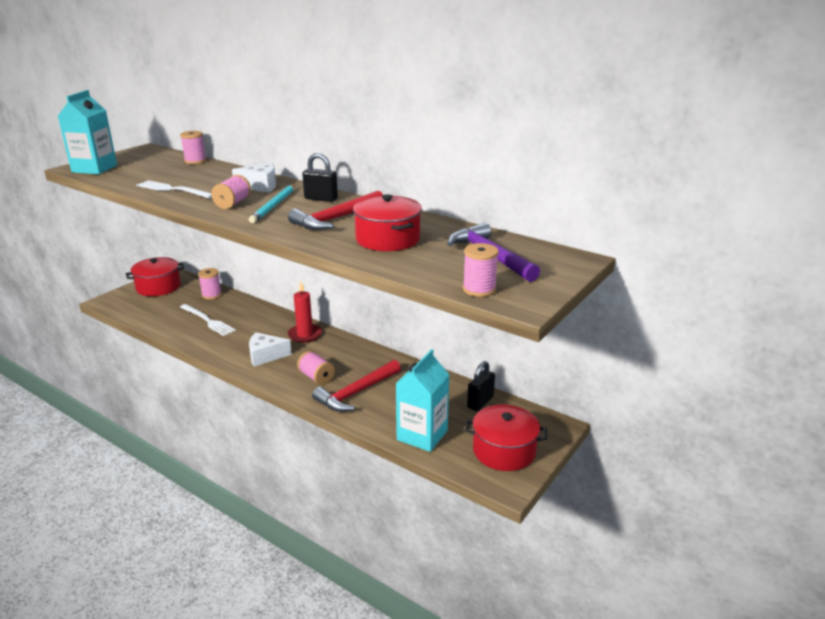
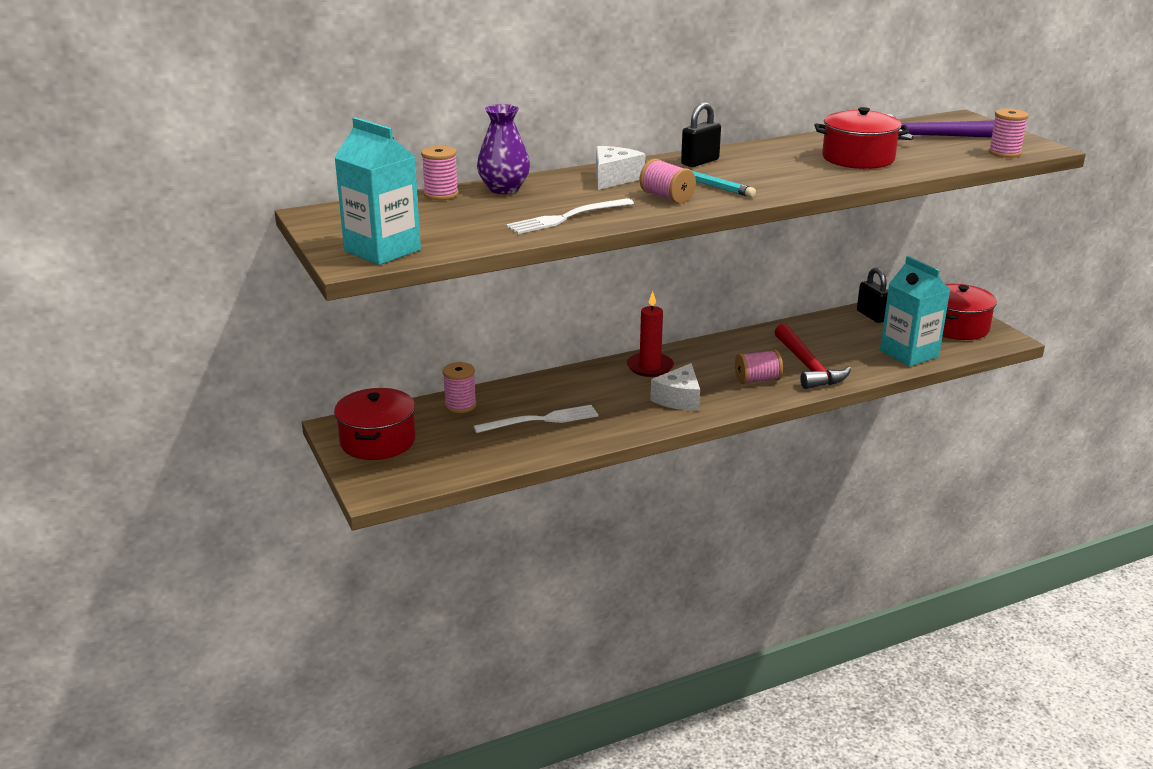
camera: 60 degrees left, 0 degrees up
red hammer [288,191,383,230] -> none
none -> purple vase [477,104,530,194]

